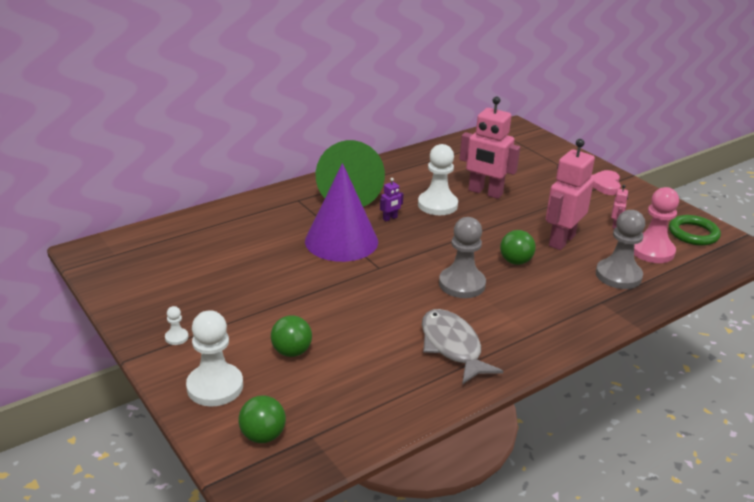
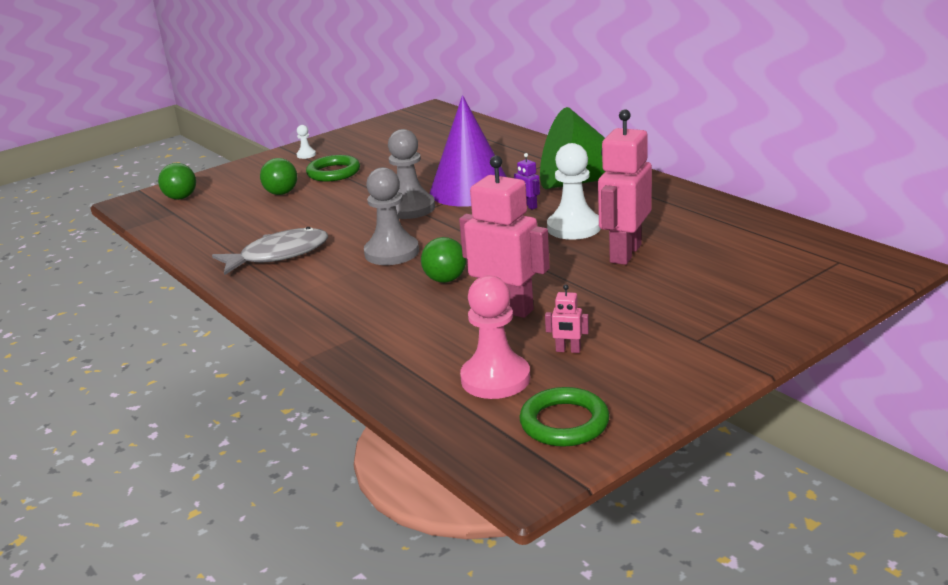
camera: 90 degrees right, 5 degrees down
white pawn [186,310,243,406] -> none
pink heart [591,170,621,195] -> none
grey pawn [596,210,645,289] -> grey pawn moved to [388,129,435,219]
none -> green ring [306,155,360,181]

